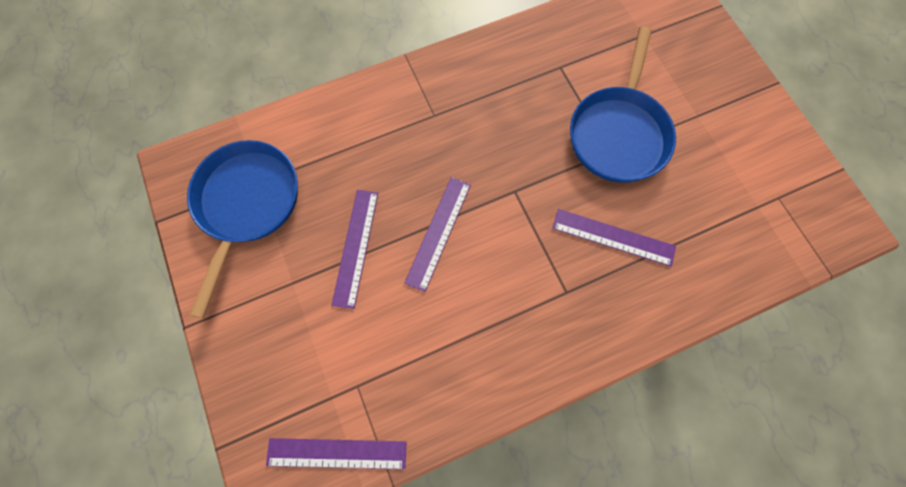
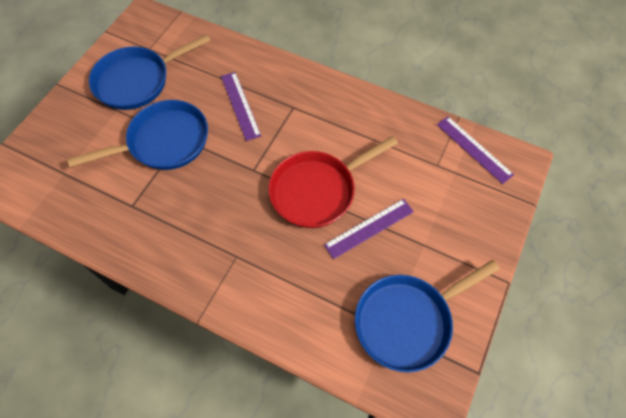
camera: 130 degrees left, 10 degrees down
purple ruler [404,177,471,292] -> red pan [268,136,398,228]
none -> blue pan [89,34,211,110]

